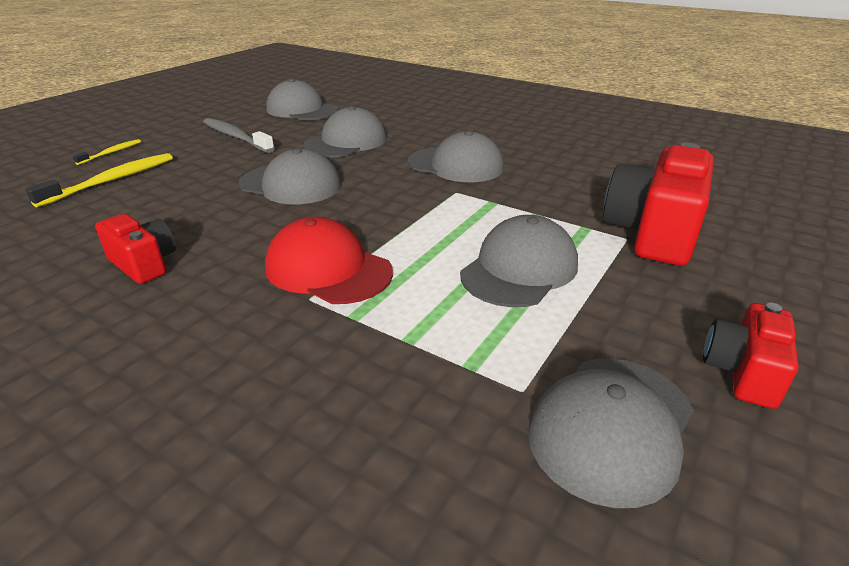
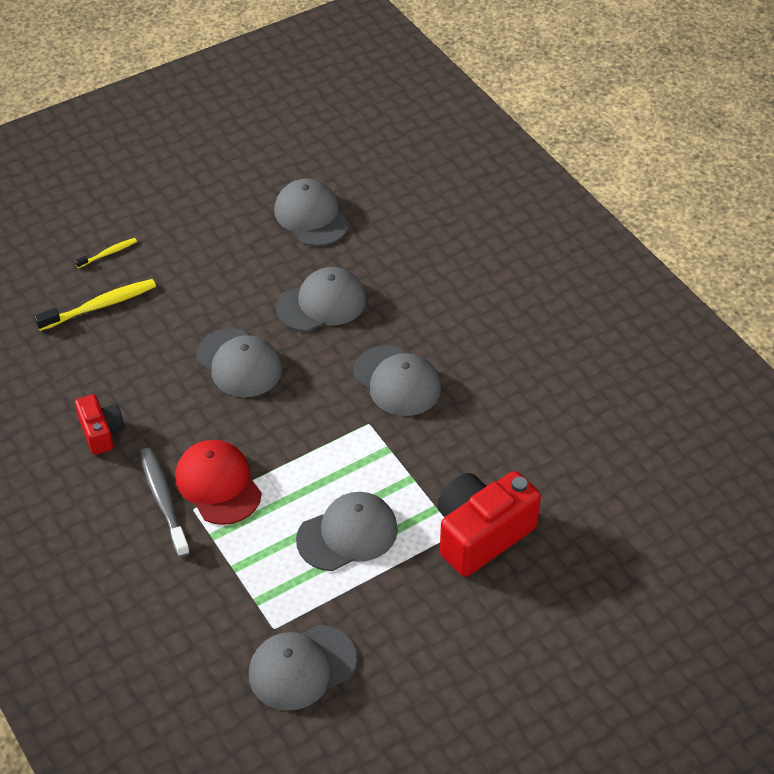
camera: 25 degrees right, 15 degrees up
grey toothbrush [203,118,275,153] -> grey toothbrush moved to [140,448,190,557]
red camera [703,303,799,409] -> none

